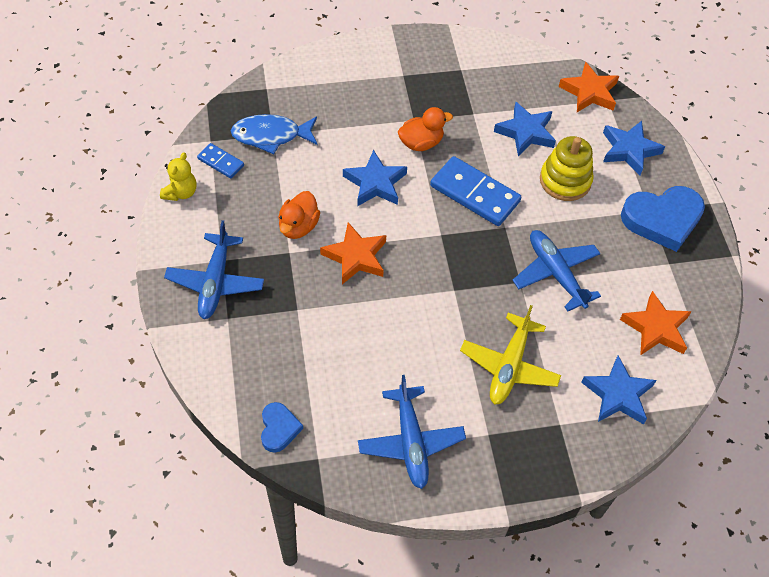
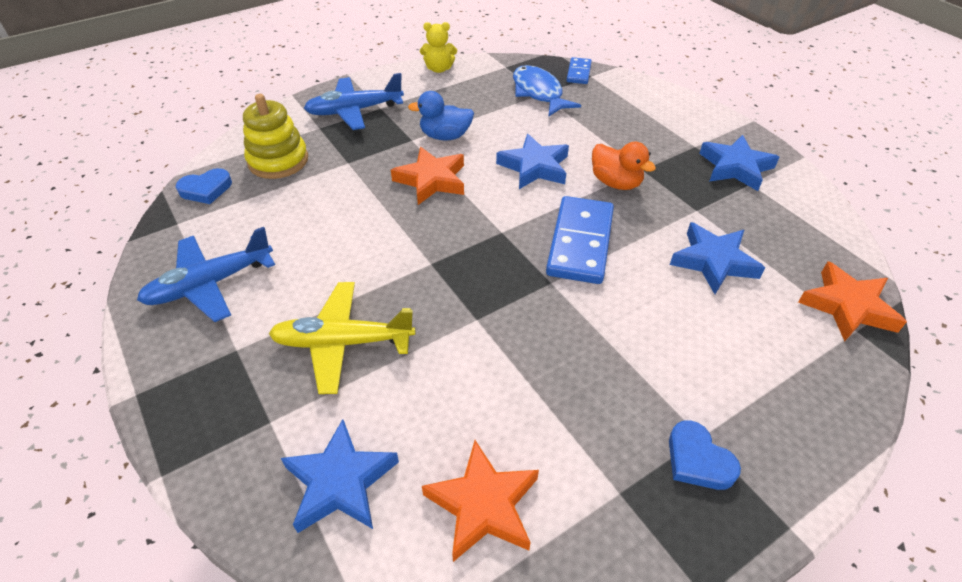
camera: 70 degrees right, 10 degrees down
blue domino [197,143,244,178] -> blue domino moved to [567,57,592,84]
orange duck [278,191,320,239] -> blue duck [408,91,474,141]
blue plane [512,230,601,311] -> none
yellow stacking toy [540,136,594,201] -> yellow stacking toy moved to [243,94,308,179]
blue star [603,121,665,175] -> blue star moved to [699,135,780,191]
blue heart [621,186,705,252] -> blue heart [669,420,741,490], size x0.53

